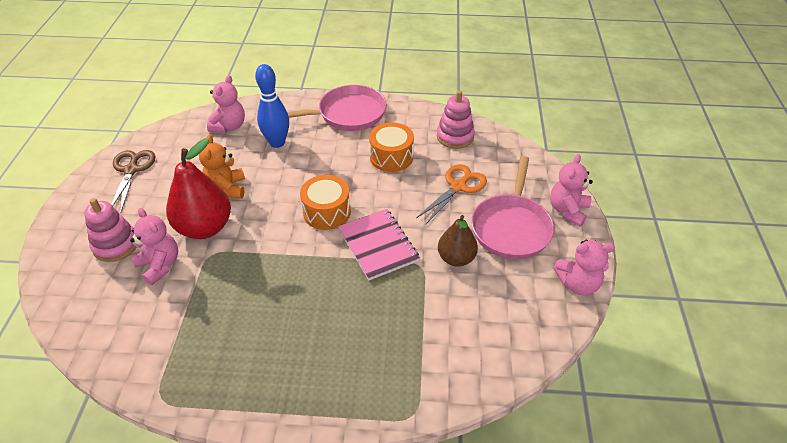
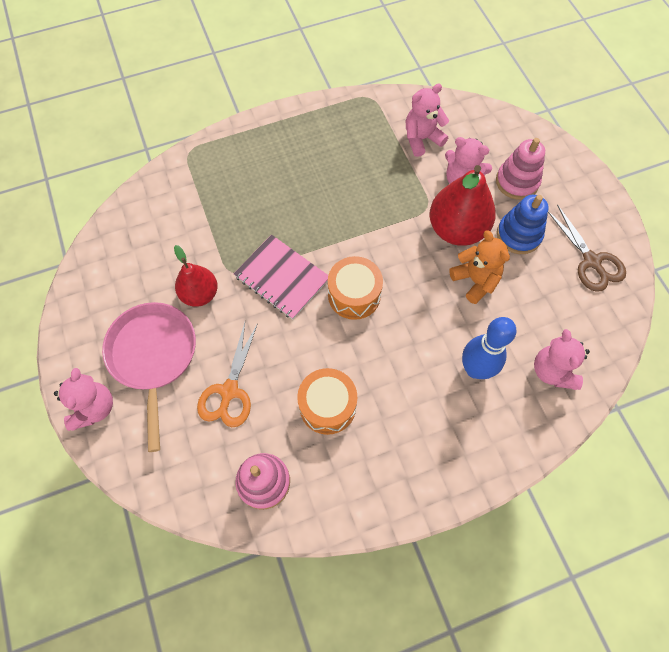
camera: 155 degrees right, 20 degrees up
pink pan [287,85,386,131] -> none
brown pear [438,215,478,267] -> red pear [174,245,218,307]
pink teddy bear [553,240,615,295] -> pink teddy bear moved to [406,84,449,157]
none -> blue stacking toy [497,195,549,254]

